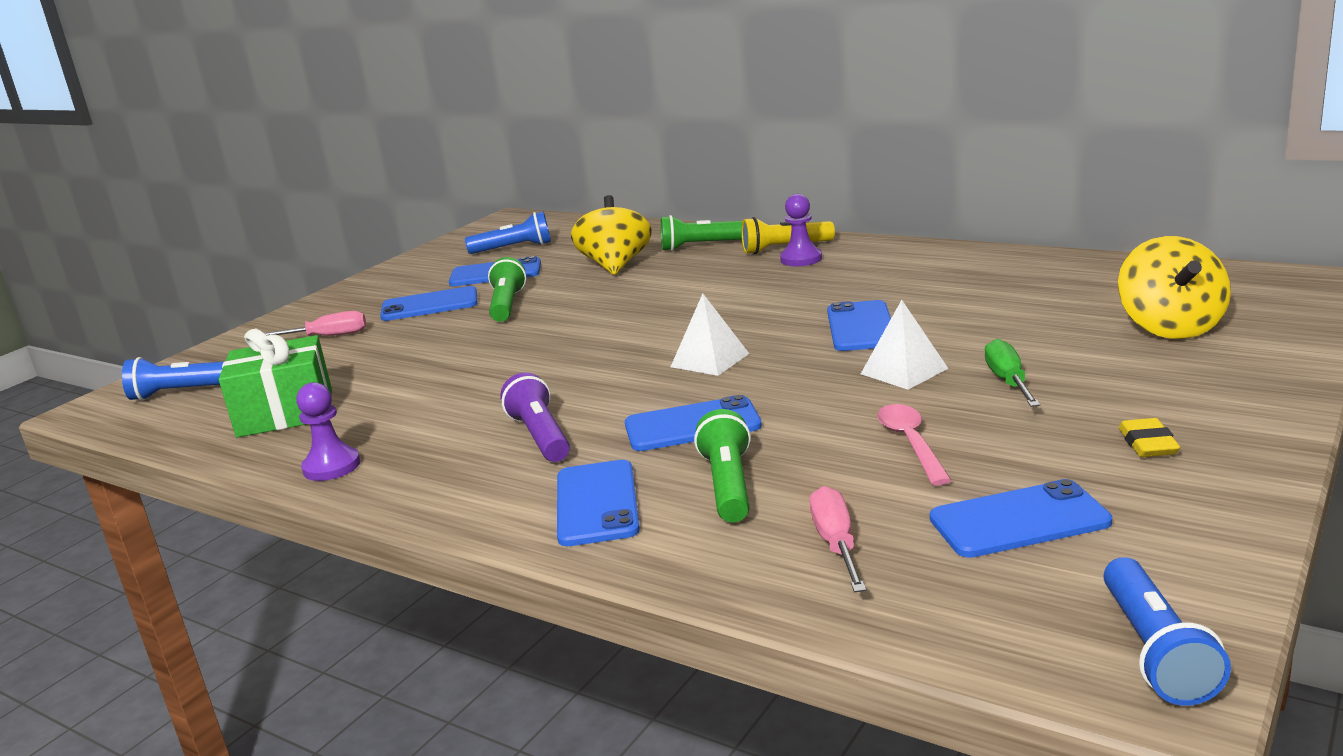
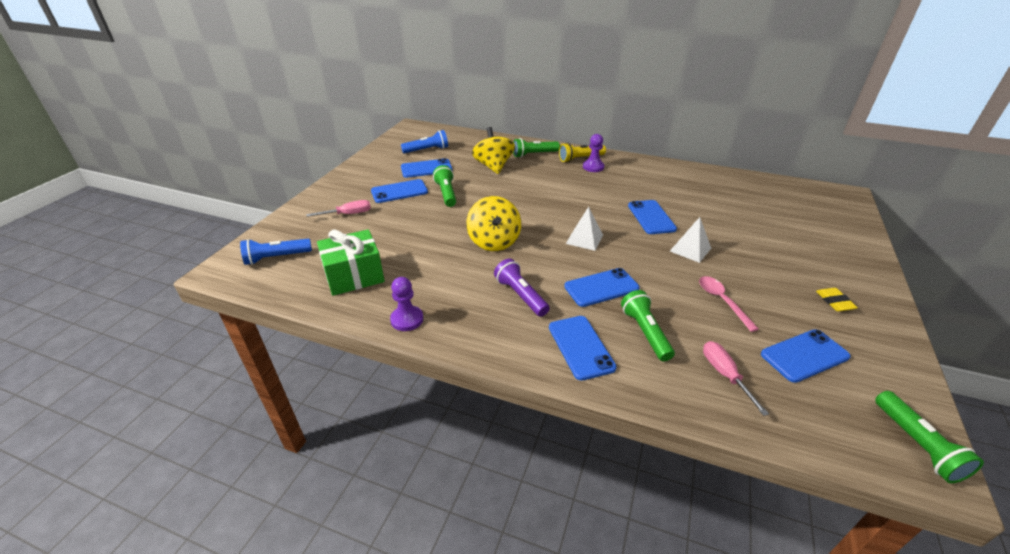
camera: 15 degrees left, 15 degrees up
green screwdriver [985,339,1040,407] -> none
blue flashlight [1103,557,1231,706] -> green flashlight [875,391,984,483]
yellow spinning top [1118,236,1231,339] -> yellow spinning top moved to [466,196,521,251]

